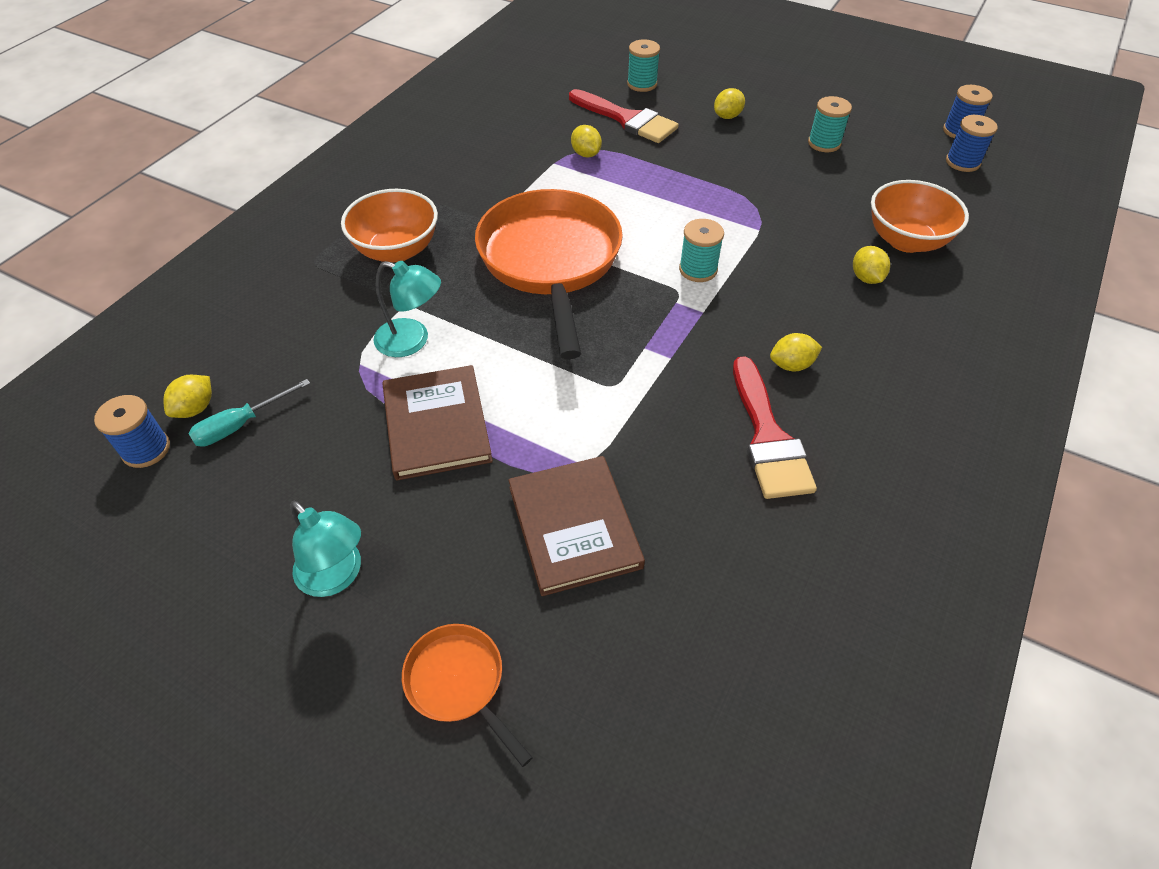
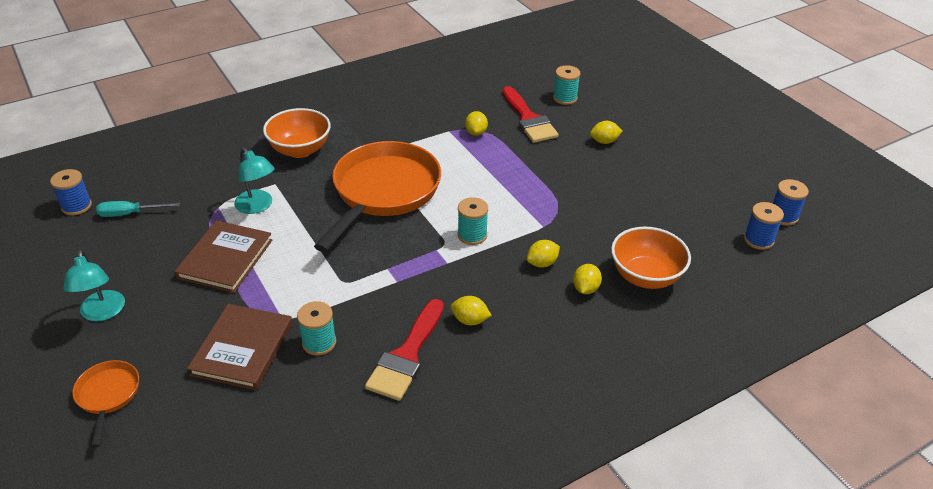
camera: 30 degrees right, 10 degrees down
yellow lemon [163,375,212,418] -> yellow lemon moved to [527,240,560,268]
turquoise spool [808,96,852,152] -> turquoise spool moved to [297,301,336,355]

